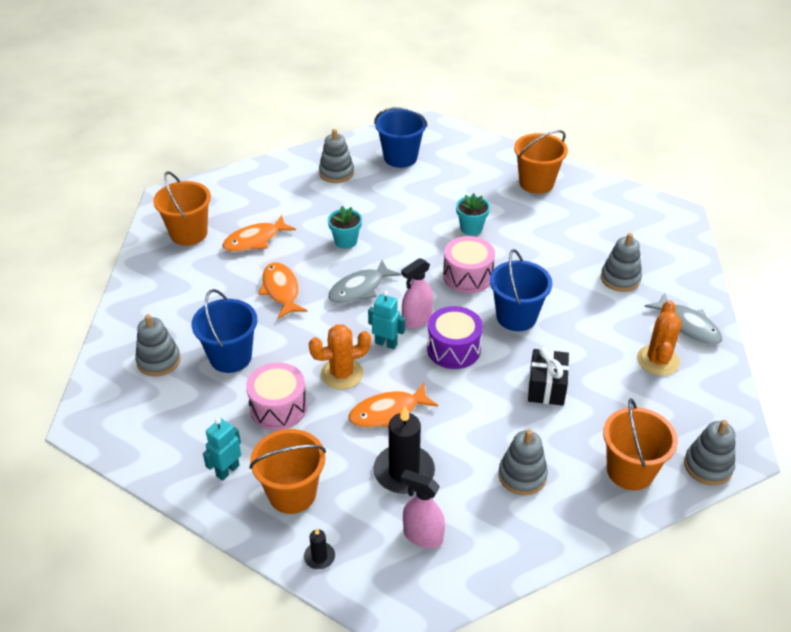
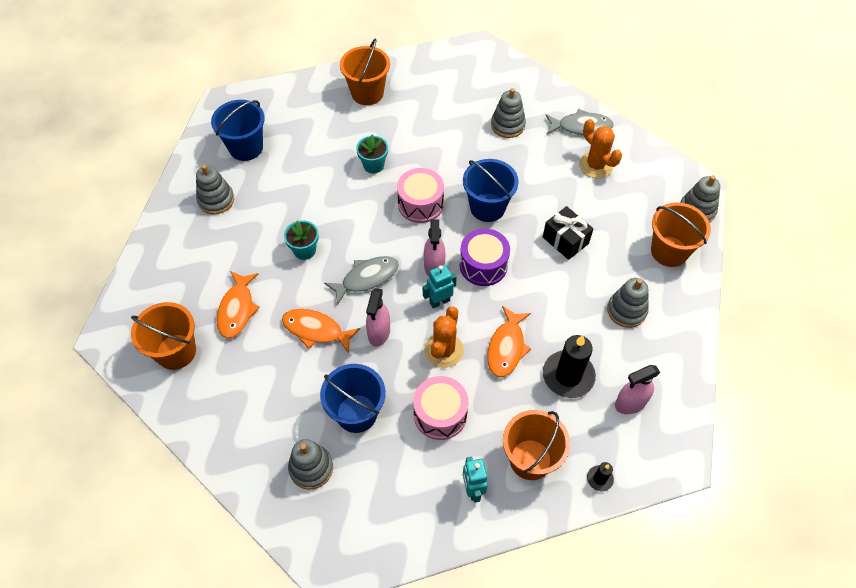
camera: 50 degrees left, 15 degrees up
grey fish [328,260,401,304] -> grey fish turned 120 degrees counterclockwise [324,256,399,305]
none -> pink spray bottle [366,288,390,347]

